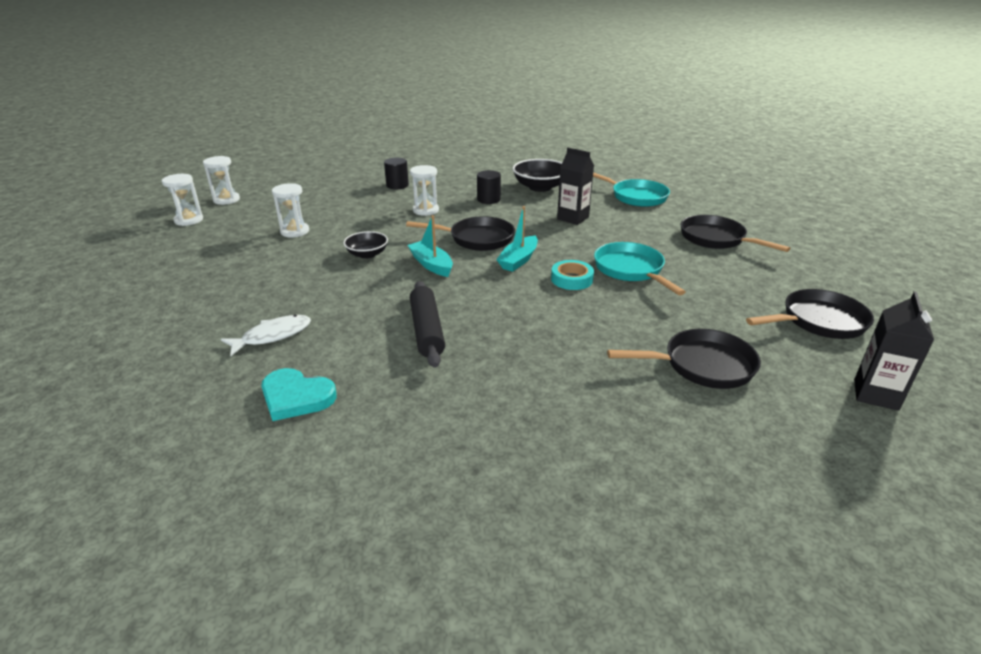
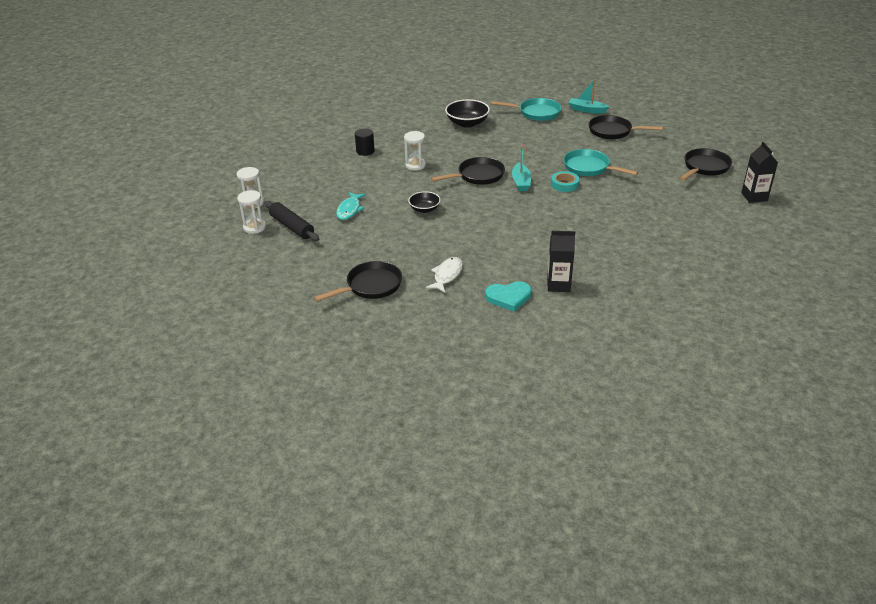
camera: 30 degrees left, 5 degrees up
white hourglass [272,183,309,237] -> turquoise fish [336,192,366,220]
turquoise boat [407,215,453,277] -> turquoise boat moved to [568,79,609,114]
black rolling pin [410,281,445,368] -> black rolling pin moved to [264,201,319,241]
black cylinder [477,170,501,204] -> none
black carton [557,148,594,225] -> black carton moved to [547,231,575,292]
black pan [607,329,761,389] -> black pan moved to [314,261,402,302]

